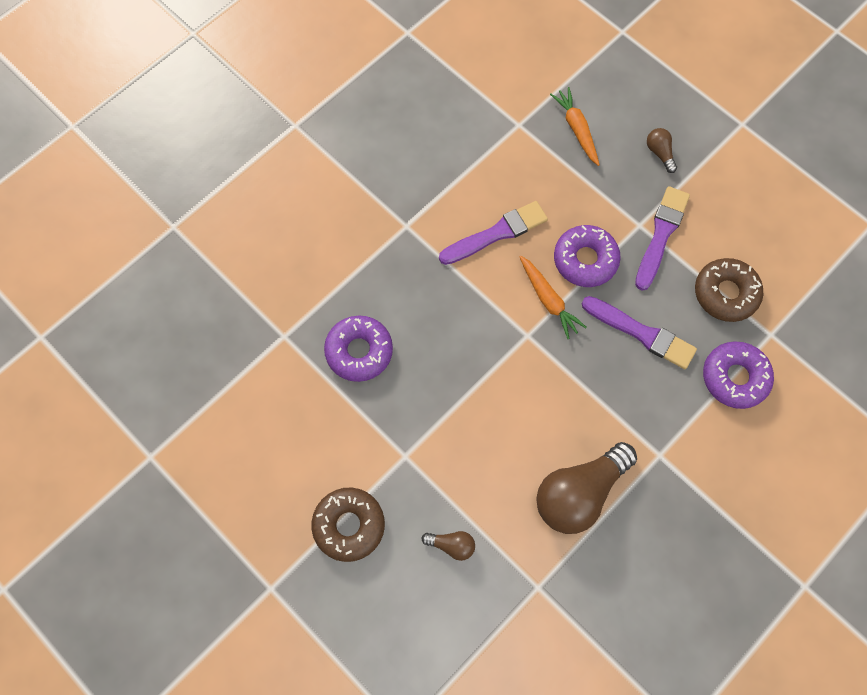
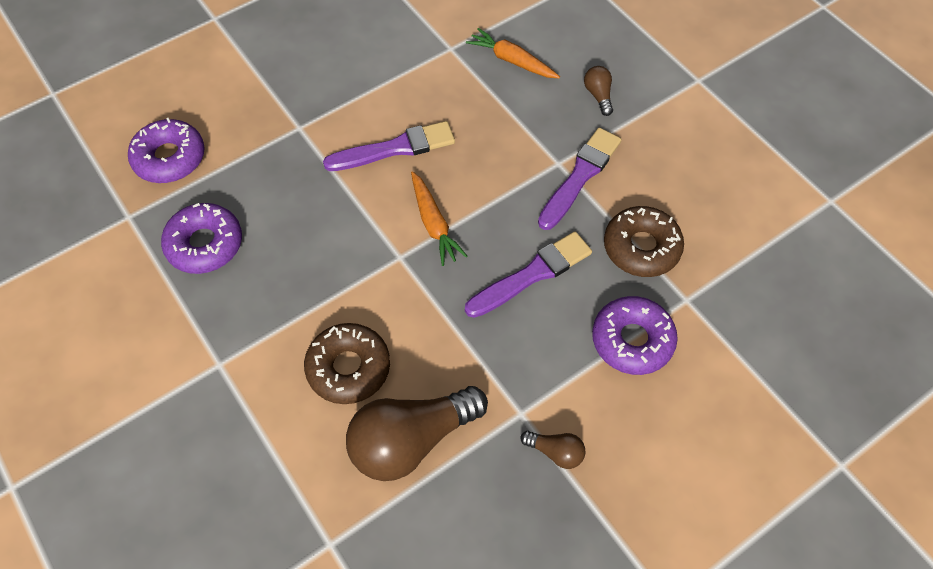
camera: 10 degrees right, 10 degrees down
brown donut [312,487,385,562] -> brown donut moved to [304,323,390,404]
brown light bulb [421,531,475,561] -> brown light bulb moved to [521,431,585,469]
orange carrot [550,87,600,166] -> orange carrot turned 45 degrees counterclockwise [466,28,560,78]
purple donut [554,225,621,287] -> purple donut moved to [128,118,205,183]
purple brush [582,296,697,369] -> purple brush turned 75 degrees counterclockwise [465,231,592,318]

